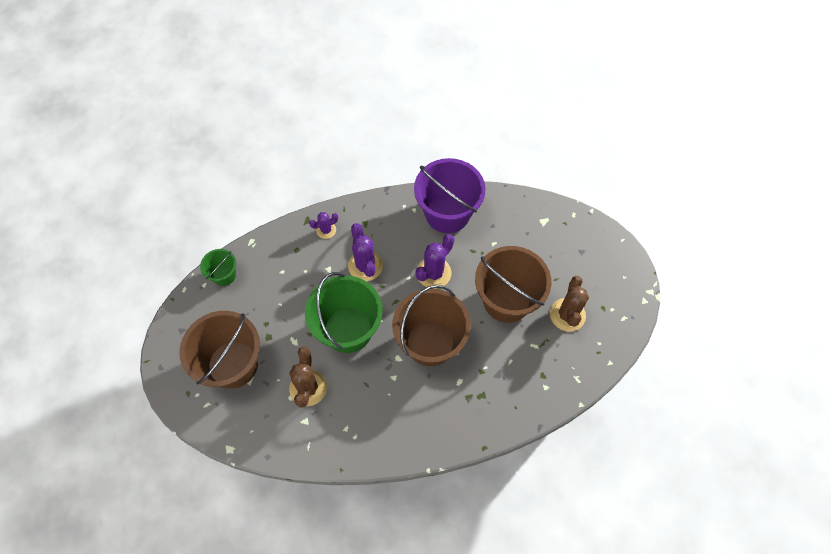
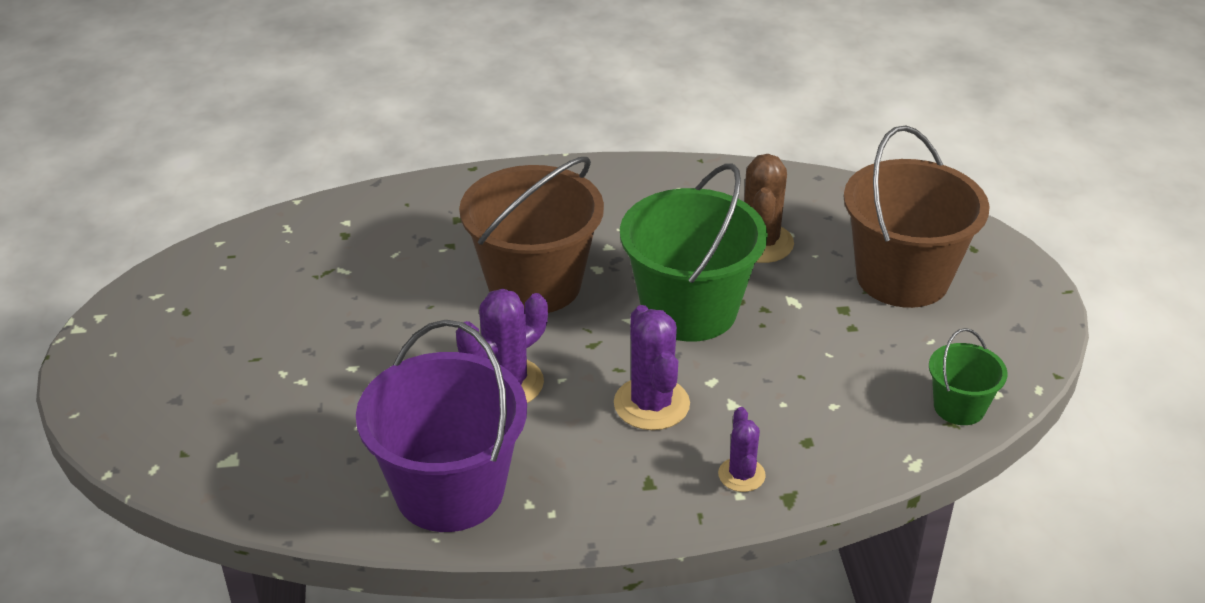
camera: 175 degrees left, 25 degrees down
purple cactus [309,212,338,239] -> purple cactus turned 75 degrees counterclockwise [718,407,766,492]
brown bucket [475,246,552,323] -> none
brown cactus [550,276,589,331] -> none

